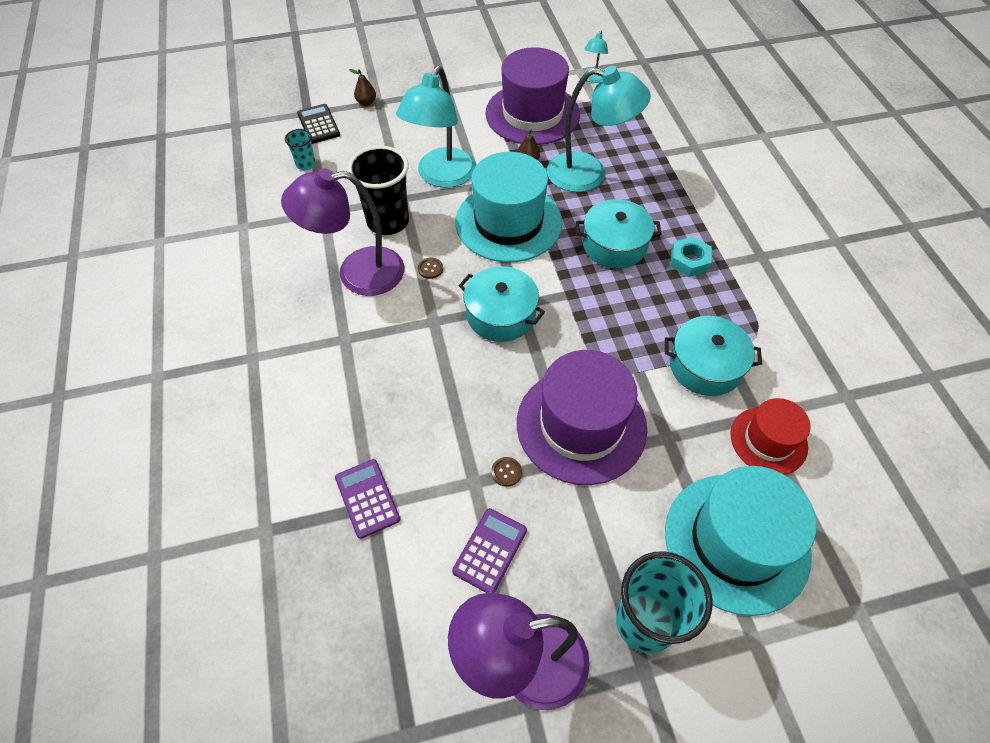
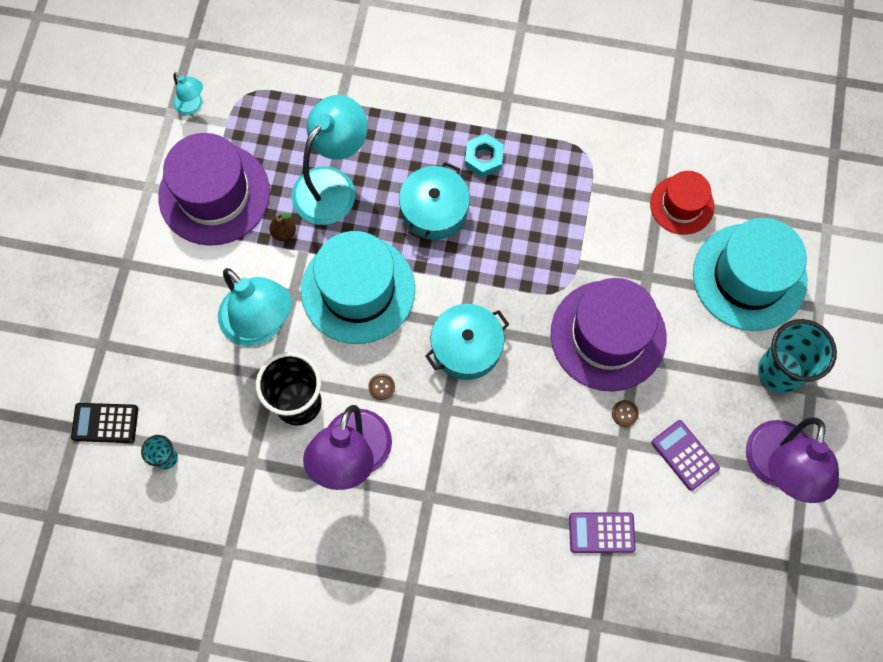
camera: 65 degrees left, 15 degrees up
brown pear [349,69,376,106] -> none
turquoise pot [665,316,762,396] -> none

